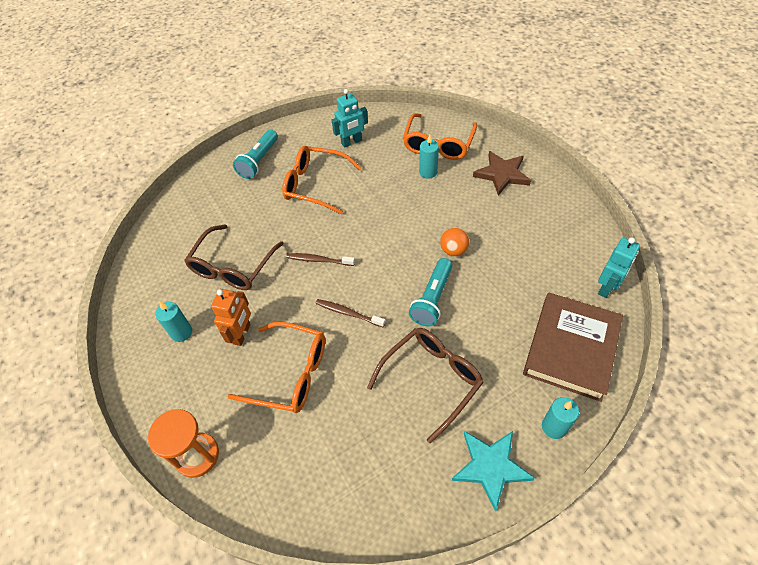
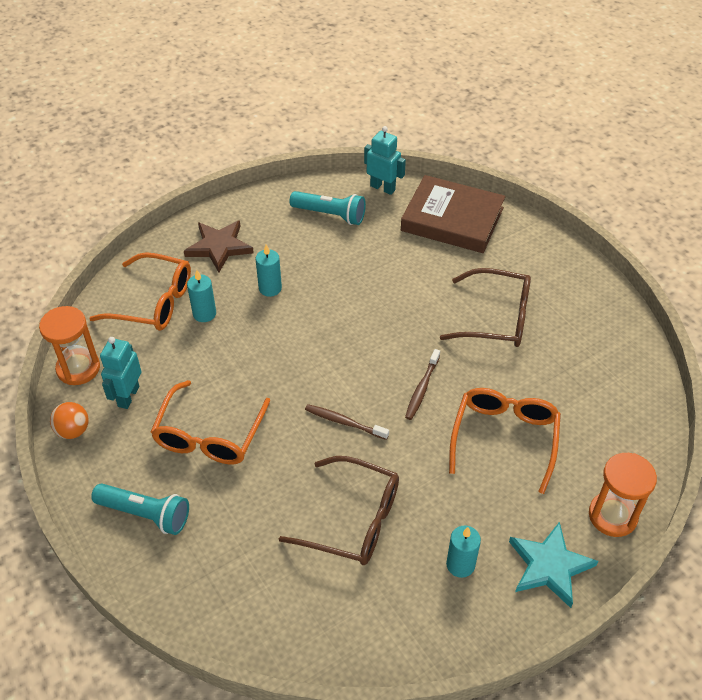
camera: 95 degrees left, 5 degrees down
orange robot [211,289,251,346] -> none
brown toothbrush [286,253,355,266] -> brown toothbrush turned 105 degrees clockwise [305,404,389,440]
turquoise robot [332,89,368,148] -> turquoise robot turned 135 degrees counterclockwise [100,337,142,409]
brown glasses [367,328,484,444] -> brown glasses turned 150 degrees clockwise [440,268,531,347]
turquoise flashlight [409,258,452,326] -> turquoise flashlight moved to [289,191,366,225]
orange ball [440,227,470,256] -> orange ball moved to [50,402,89,439]
turquoise star [452,431,535,512] -> turquoise star moved to [509,522,598,608]
turquoise candle [542,397,579,439] -> turquoise candle moved to [256,244,282,297]
none -> orange hourglass [39,306,100,385]

